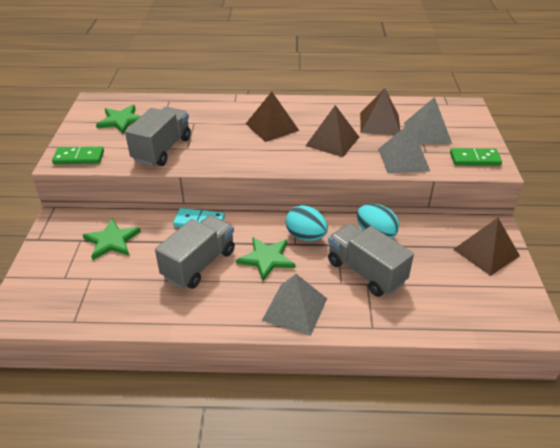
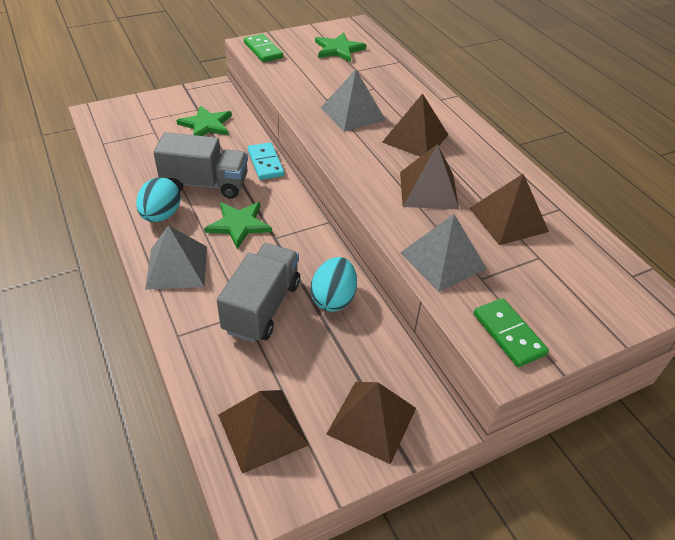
camera: 60 degrees right, 5 degrees up
grey truck [125,107,191,166] -> none
turquoise egg [286,205,328,241] -> turquoise egg moved to [136,177,181,222]
grey pyramid [404,97,452,144] -> grey pyramid moved to [320,70,386,132]
none -> brown pyramid [218,390,309,474]

